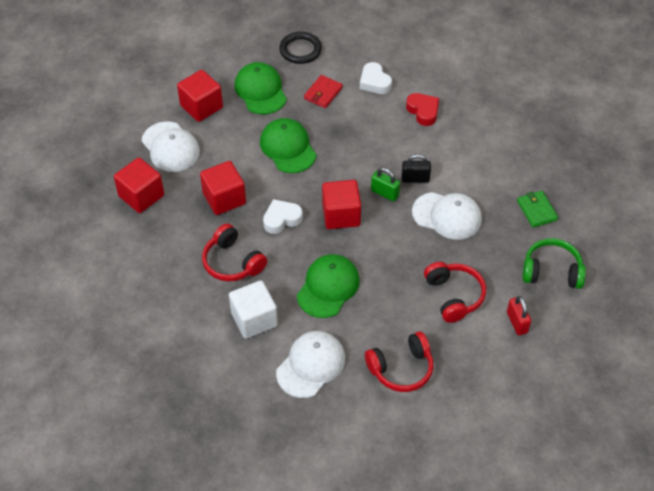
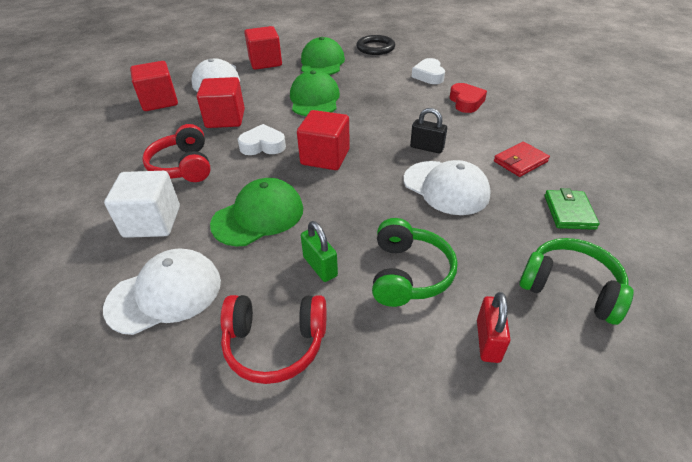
camera: 25 degrees right, 10 degrees down
red wallet [304,75,343,108] -> red wallet moved to [494,142,550,177]
green padlock [371,168,400,201] -> green padlock moved to [301,221,338,282]
red headphones [424,262,486,323] -> green headphones [372,218,457,307]

